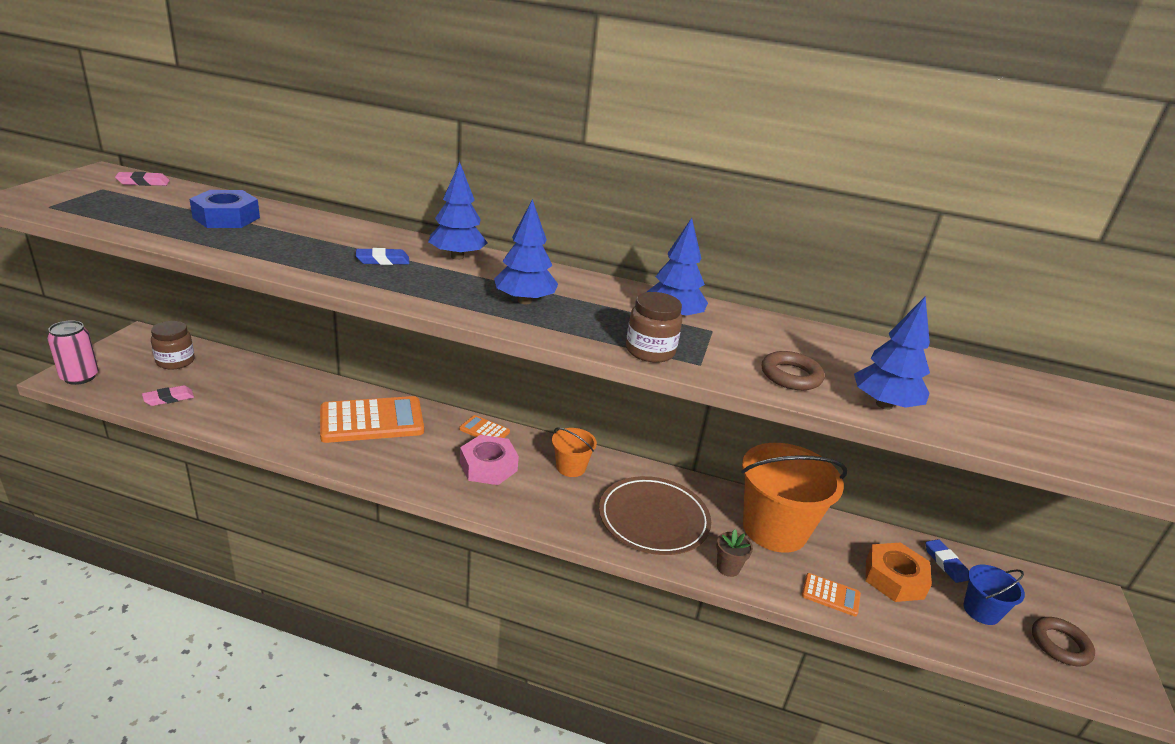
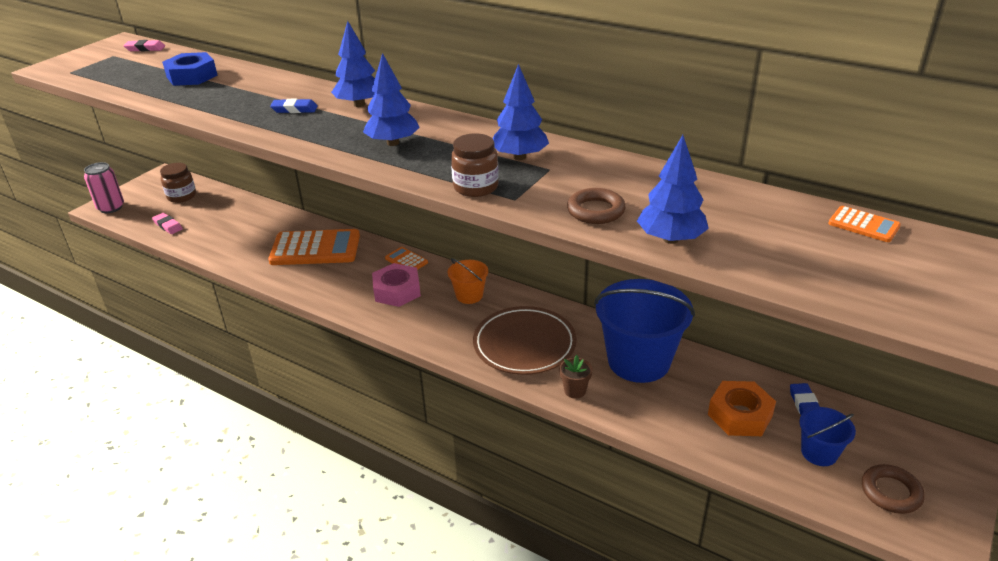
camera: 20 degrees right, 5 degrees up
pink eraser [142,385,194,406] -> pink eraser turned 60 degrees clockwise [152,213,183,234]
orange bucket [741,443,847,553] -> blue bucket [594,279,695,383]
orange calculator [802,573,861,616] -> orange calculator moved to [828,206,901,242]

